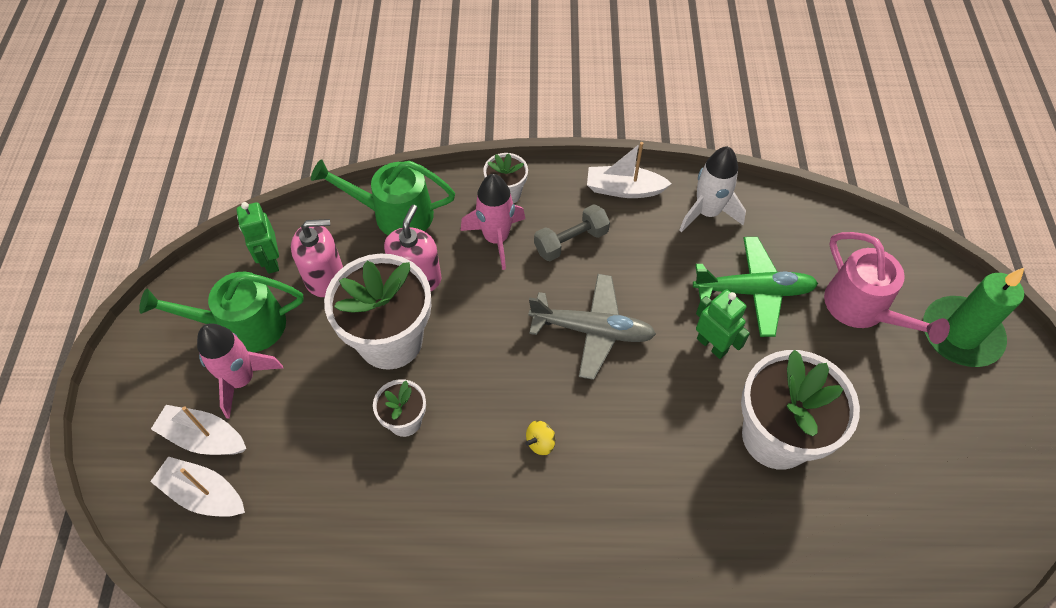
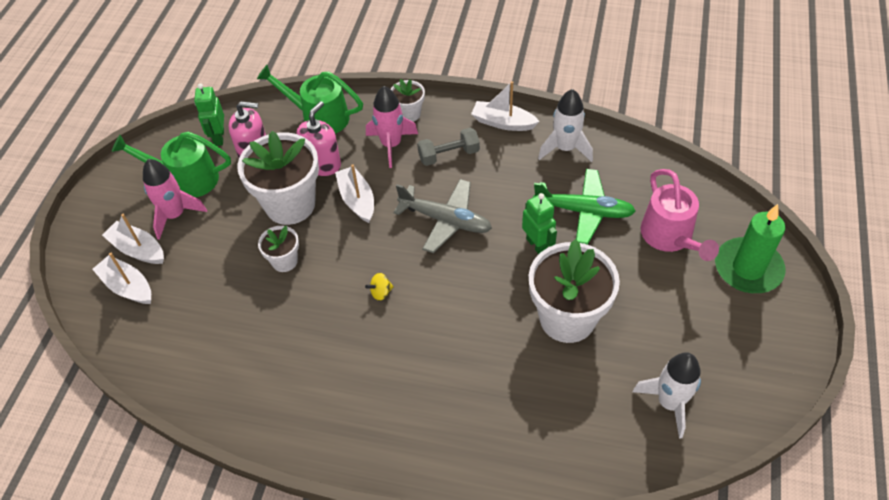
camera: 15 degrees right, 5 degrees down
none -> white boat [335,164,374,223]
none -> white rocket [633,352,701,439]

